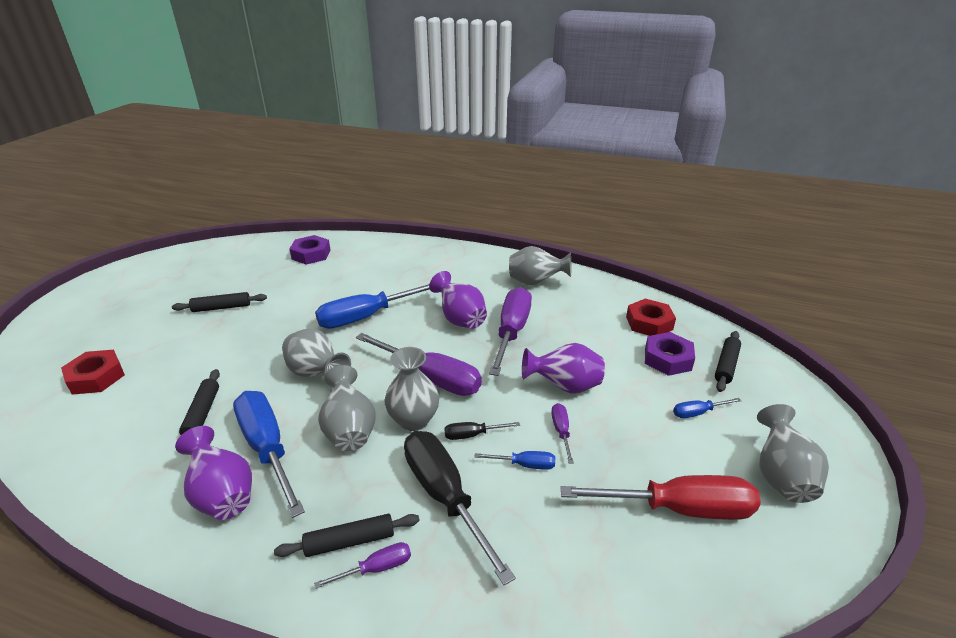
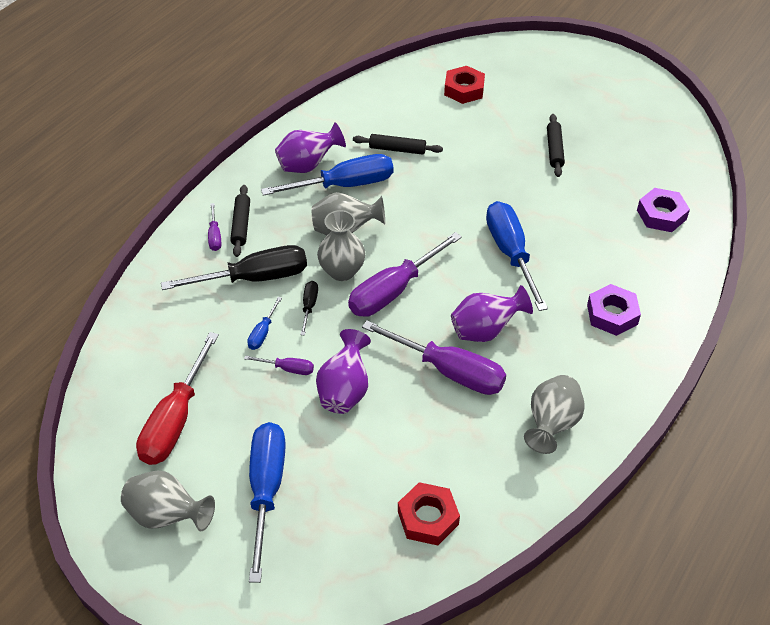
camera: 105 degrees right, 15 degrees up
grey vase [282,329,351,377] -> none
purple nut [645,332,695,376] -> purple nut moved to [587,284,641,336]
blue screwdriver [673,398,741,418] -> blue screwdriver [249,422,286,583], size x2.19
black rolling pin [715,331,741,392] -> none

